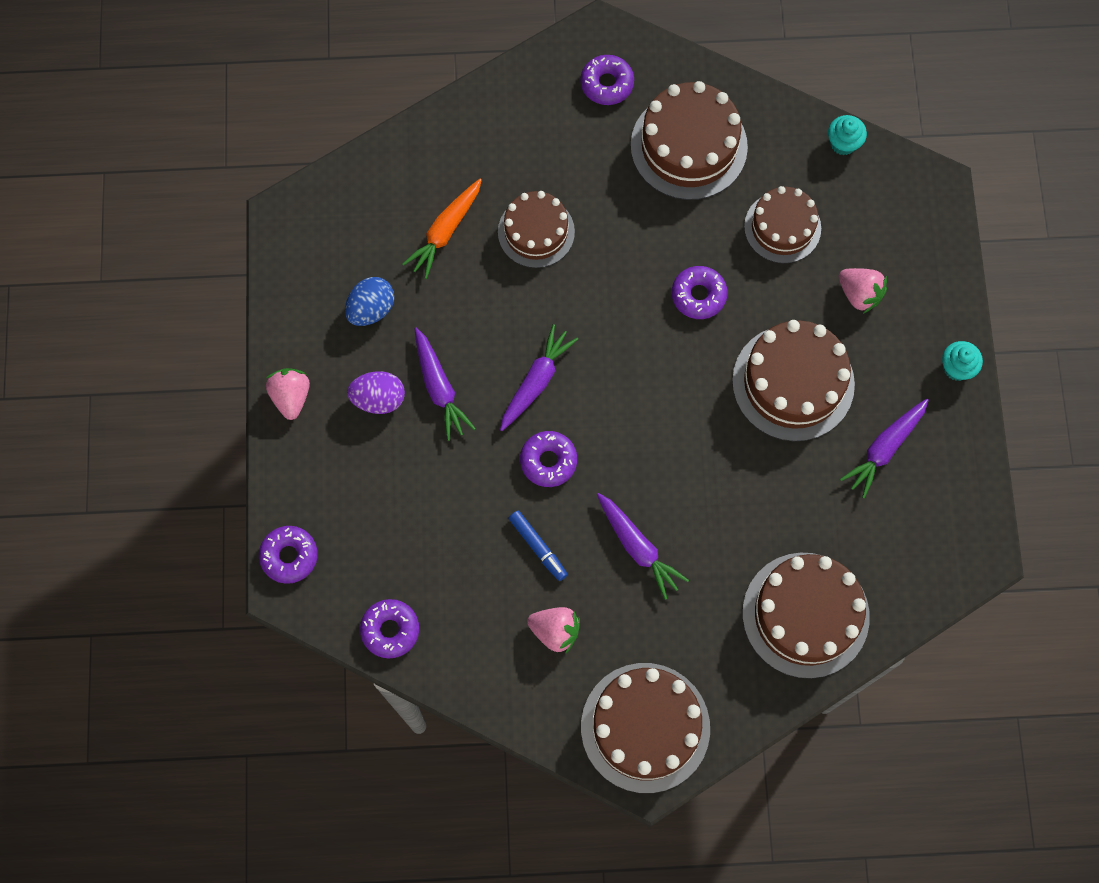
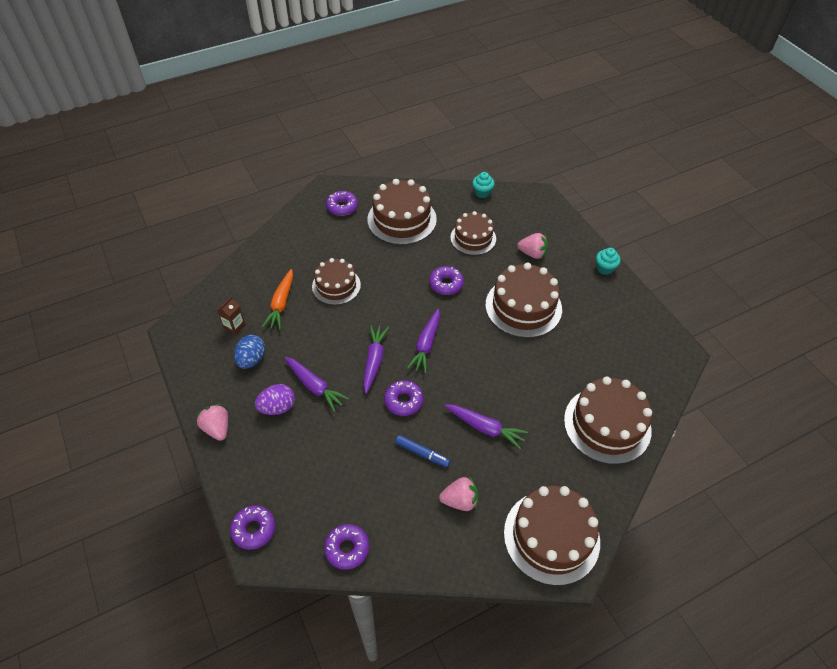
camera: 25 degrees left, 20 degrees down
purple carrot [840,399,929,499] -> purple carrot moved to [407,308,440,374]
none -> brown carton [217,296,246,335]

